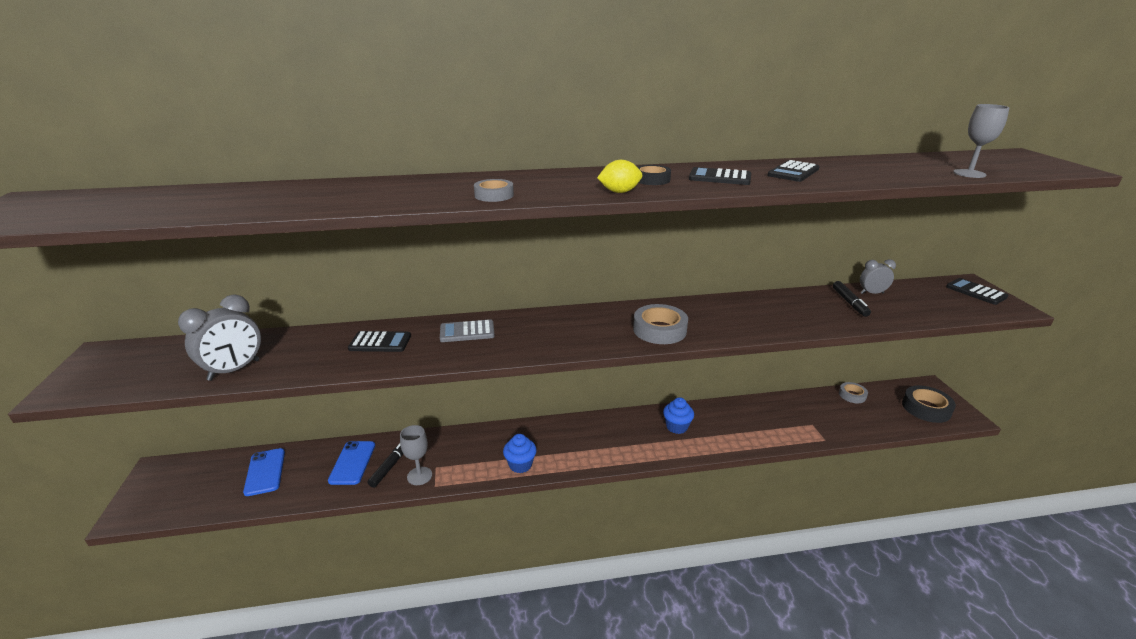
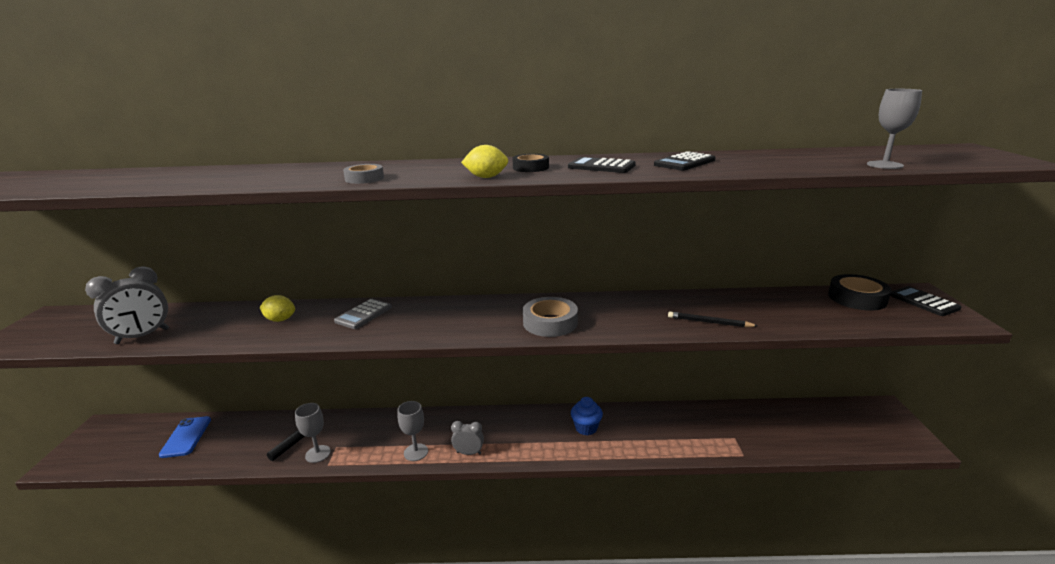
camera: 10 degrees right, 5 degrees down
blue phone [328,441,375,485] -> none
black calculator [348,331,411,352] -> yellow lemon [260,295,295,322]
grey calculator [440,320,495,342] -> grey calculator turned 60 degrees counterclockwise [334,299,392,329]
blue cupcake [503,434,537,473] -> grey goblet [397,401,428,461]
black marker [833,281,871,317] -> none
grey tape [839,382,868,403] -> none
grey clock [860,259,896,294] -> grey clock moved to [451,421,484,455]
black tape [902,385,956,423] -> black tape moved to [828,274,892,311]
none -> black pencil [668,311,758,327]

